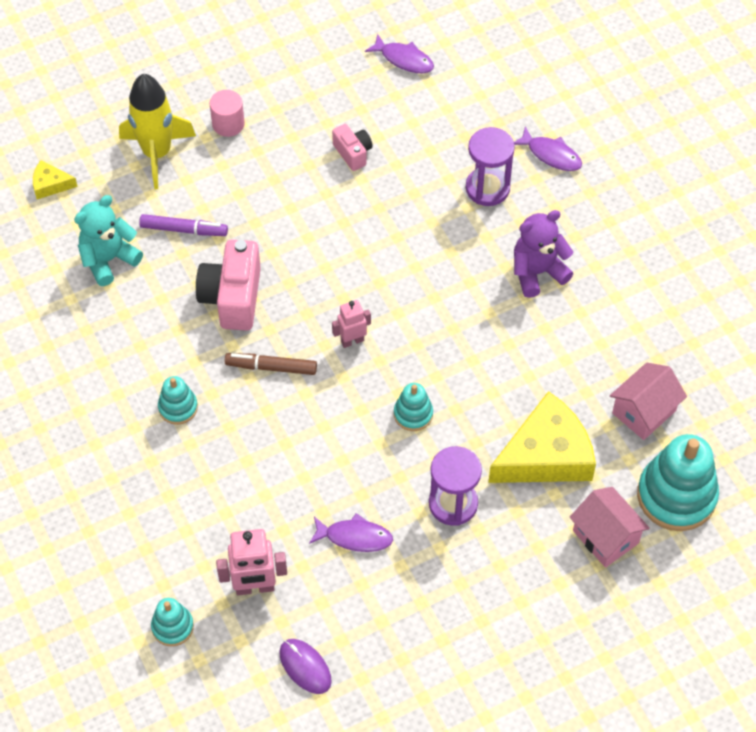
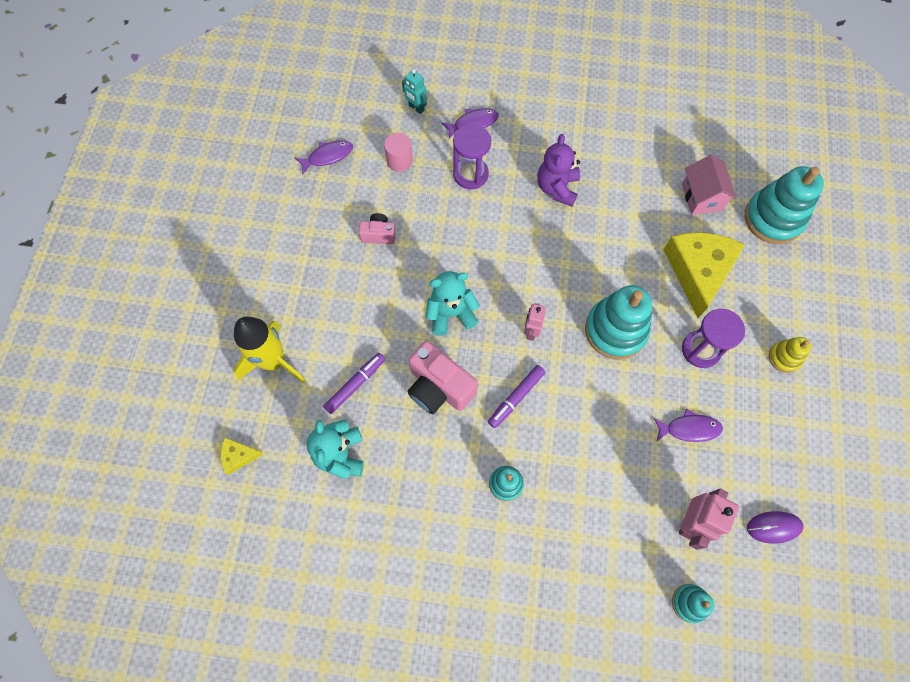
camera: 55 degrees left, 10 degrees up
yellow cheese [33,160,78,200] -> yellow cheese turned 45 degrees clockwise [220,437,264,475]
pink cylinder [210,90,245,137] -> pink cylinder moved to [384,133,413,172]
brown marker [224,353,317,375] -> purple marker [488,365,545,428]
purple fish [309,513,393,552] -> purple fish turned 45 degrees clockwise [654,409,723,442]
turquoise stacking toy [394,383,433,431] -> turquoise stacking toy [585,285,652,360], size x1.97
pink house [570,487,650,568] -> none
none -> turquoise robot [402,69,427,114]
none -> turquoise teddy bear [426,271,480,336]
none -> yellow stacking toy [769,337,812,373]

